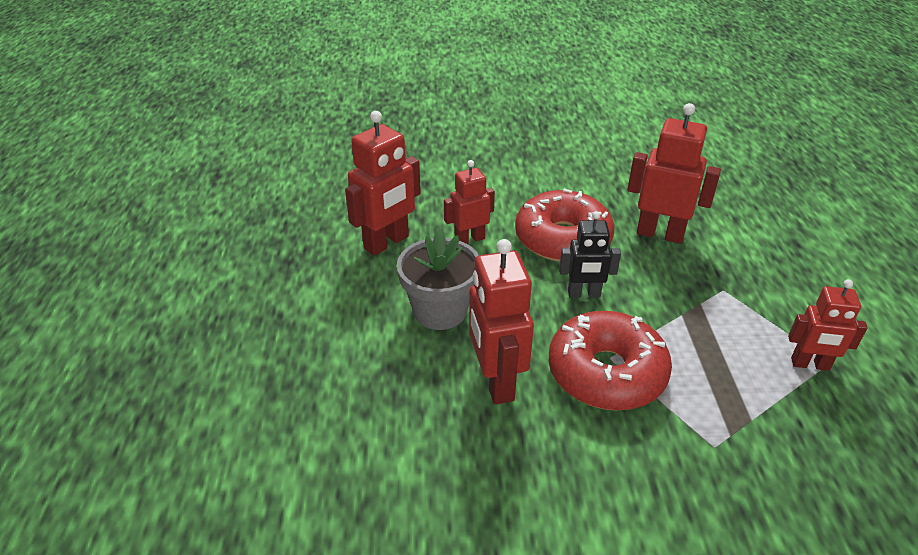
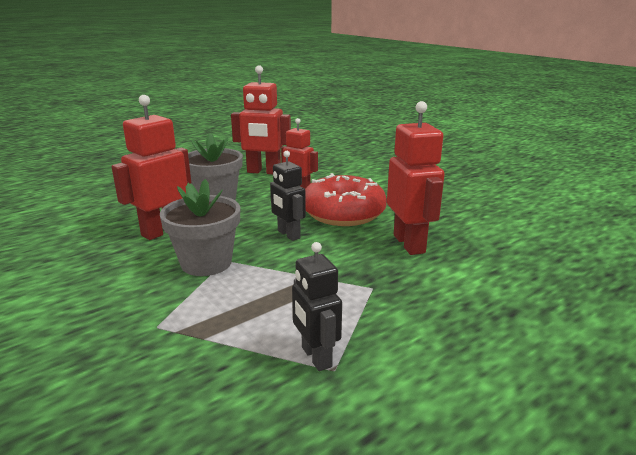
camera: 55 degrees right, 15 degrees down
red donut [549,311,672,411] -> grey flower pot [160,179,240,276]
red robot [788,279,868,371] -> black robot [292,242,342,371]

